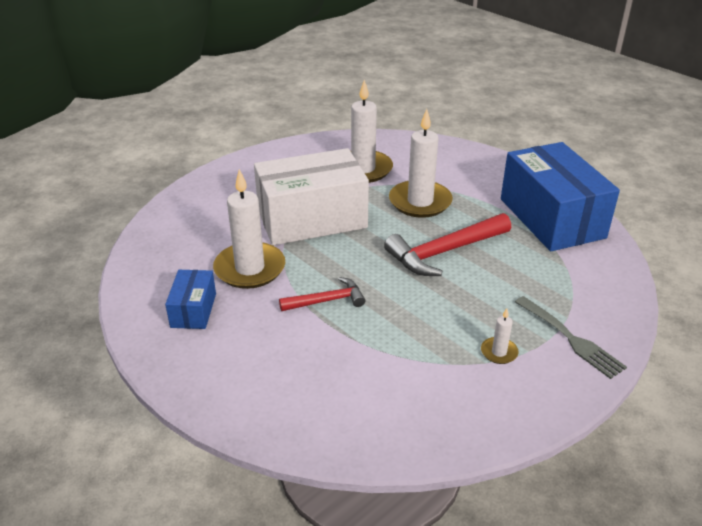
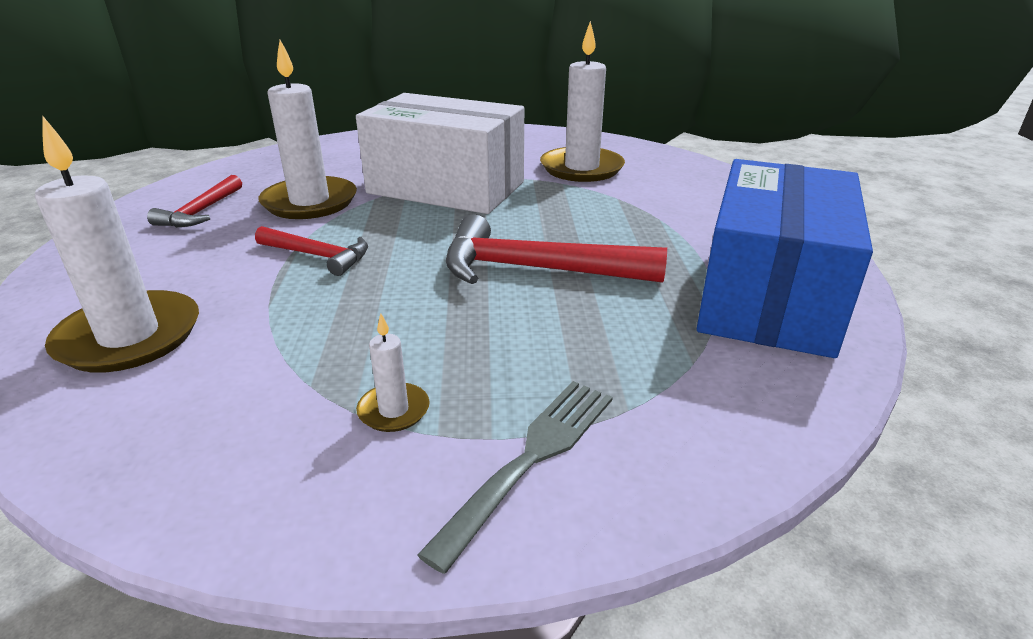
camera: 40 degrees right, 5 degrees down
blue box [165,270,216,329] -> red hammer [147,175,242,228]
white candle [389,109,453,218] -> white candle moved to [35,117,199,373]
grey fork [515,296,627,379] -> grey fork turned 150 degrees counterclockwise [417,381,613,574]

